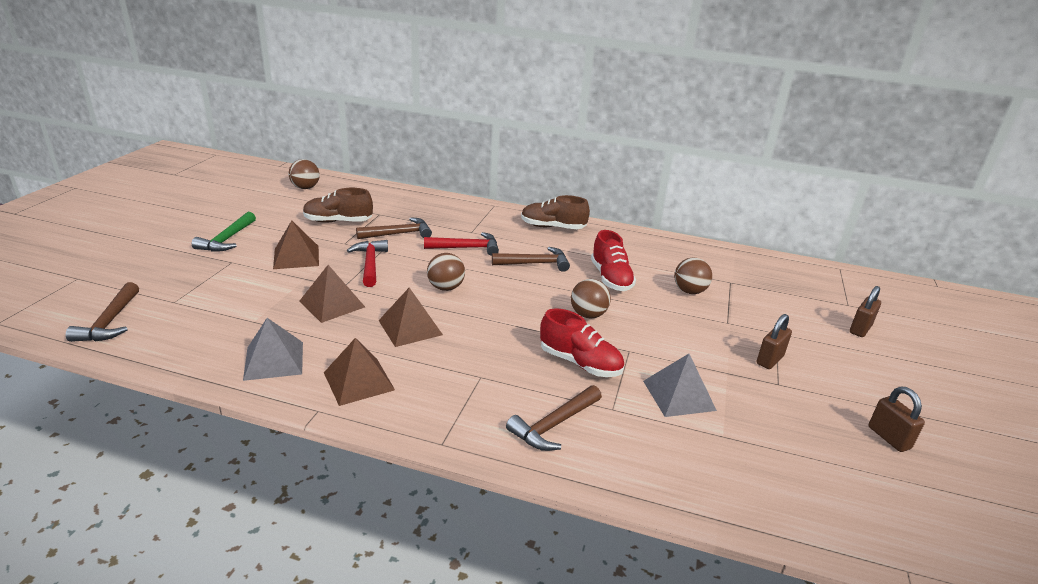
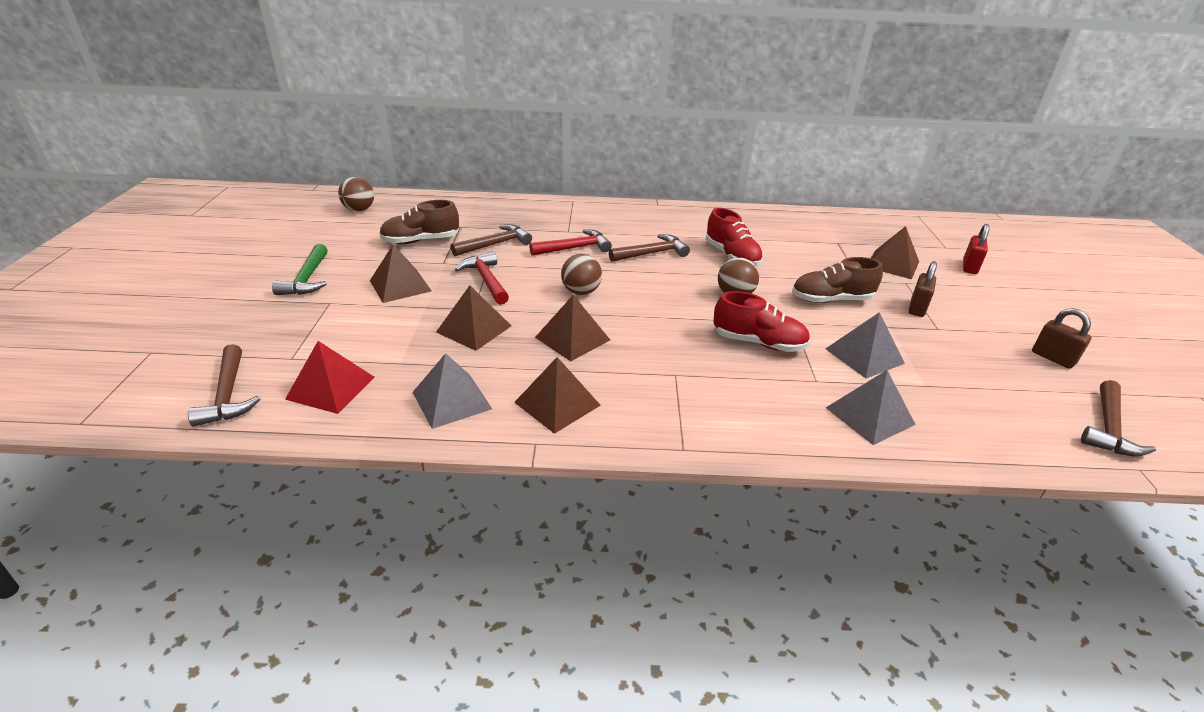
camera: 15 degrees left, 5 degrees up
brown hammer [506,385,602,451] -> brown hammer moved to [1081,380,1156,457]
brown shoe [521,195,590,229] -> brown shoe moved to [792,257,883,303]
brown ball [674,258,712,294] -> none
brown padlock [850,286,881,337] -> red padlock [963,224,990,274]
none -> red pyramid [285,341,375,414]
none -> grey pyramid [826,370,916,445]
none -> brown pyramid [871,226,919,279]

